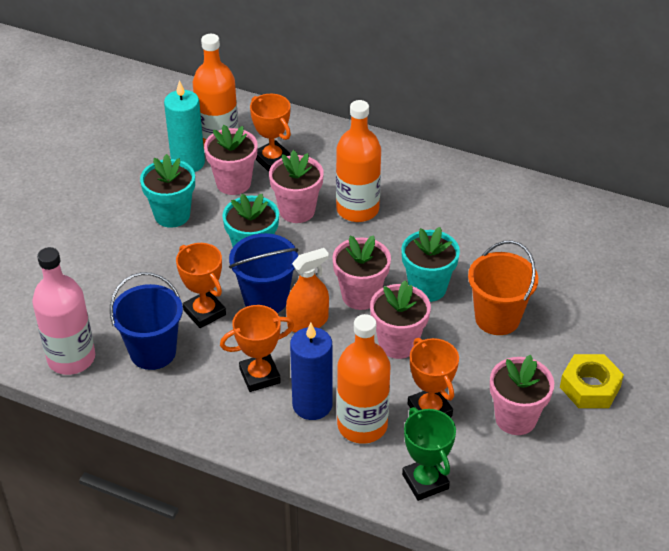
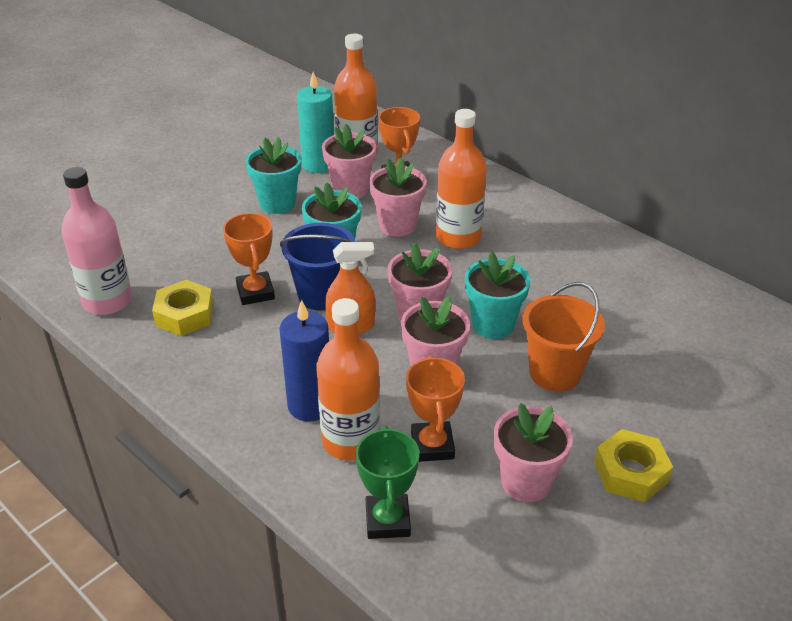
camera: 20 degrees right, 5 degrees down
blue bucket [110,272,183,370] -> yellow nut [152,280,214,336]
orange trophy [220,305,294,392] -> none

